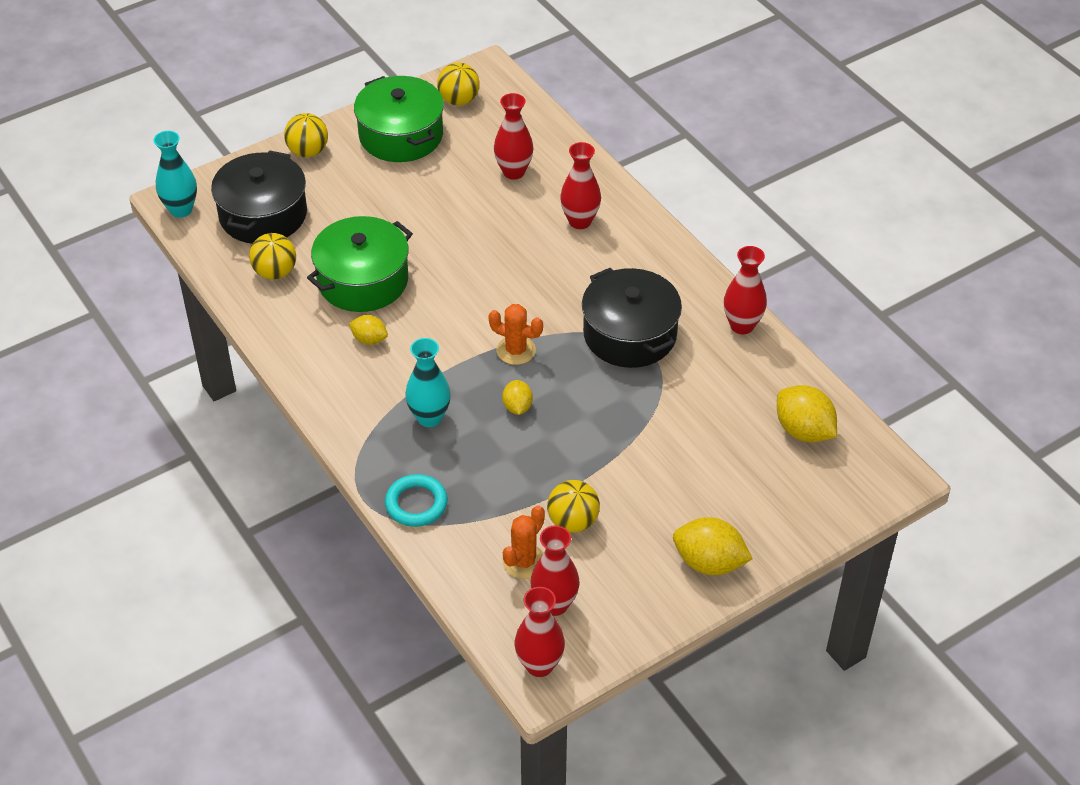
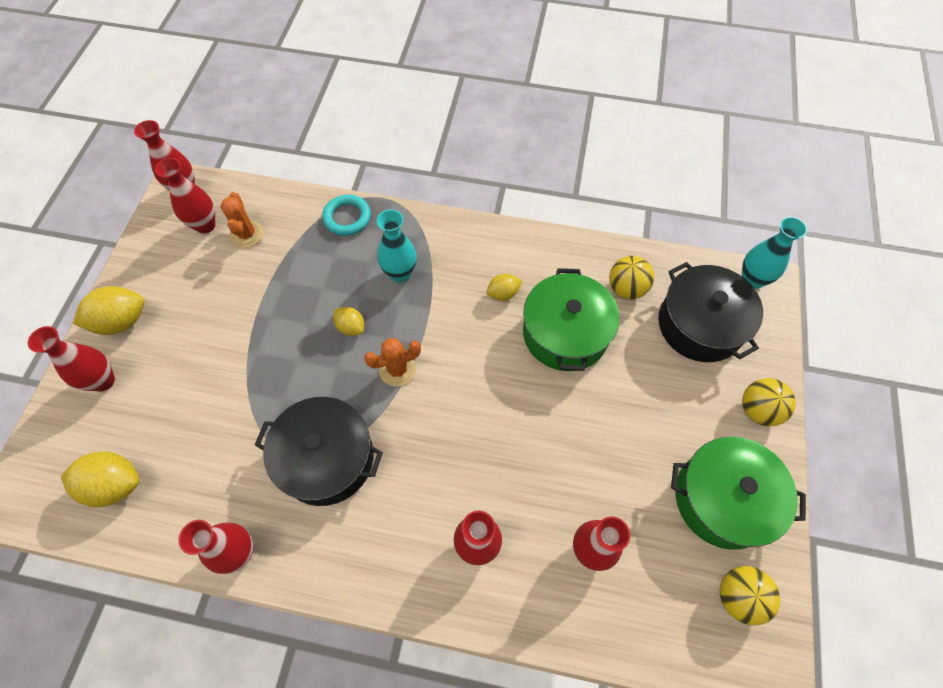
camera: 135 degrees right, 15 degrees up
yellow ball [547,480,600,533] -> none
none -> red vase [28,326,115,391]

